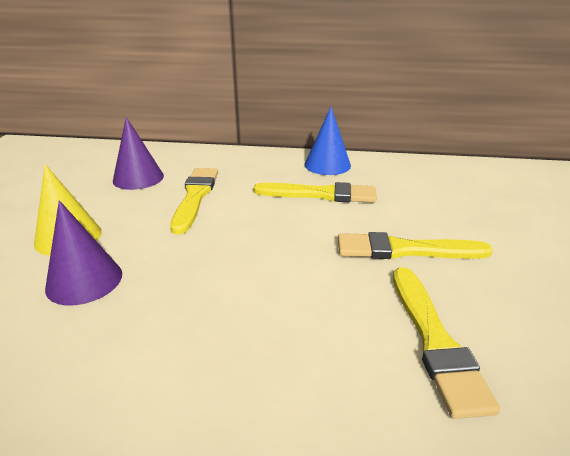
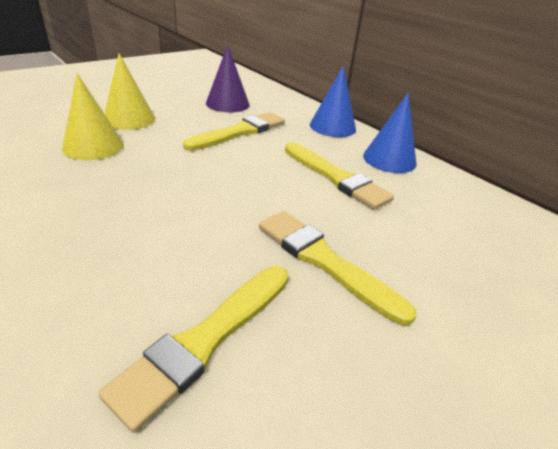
camera: 40 degrees right, 5 degrees up
purple cone [45,200,122,306] -> yellow cone [62,73,124,160]
none -> blue cone [310,66,356,137]

